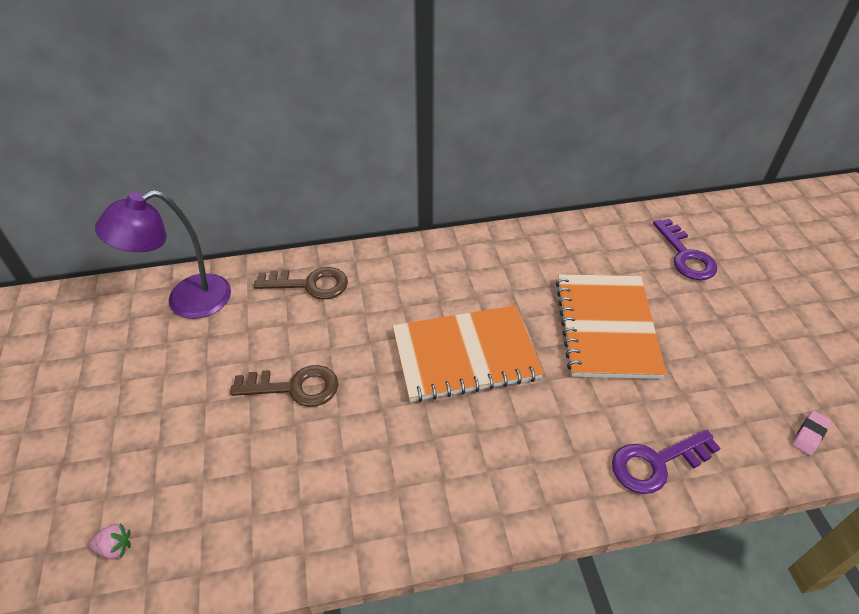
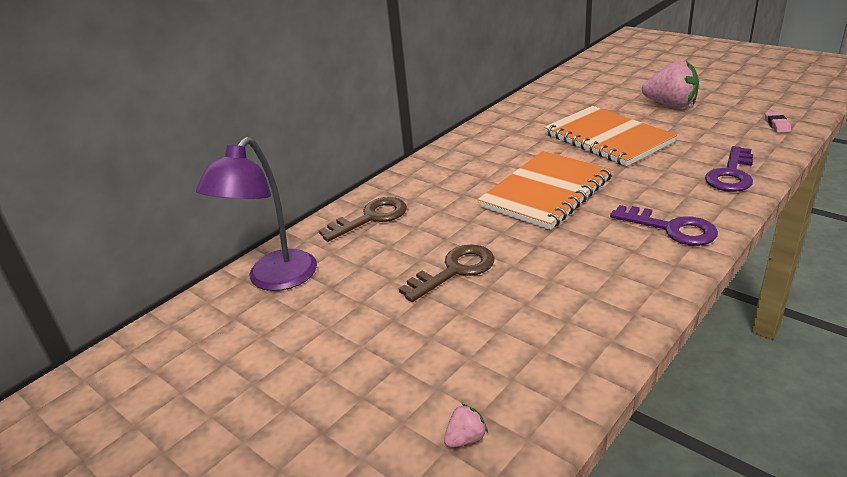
camera: 35 degrees left, 15 degrees down
purple key [653,219,717,280] -> purple key moved to [610,205,718,246]
none -> pink strawberry [642,61,699,108]

